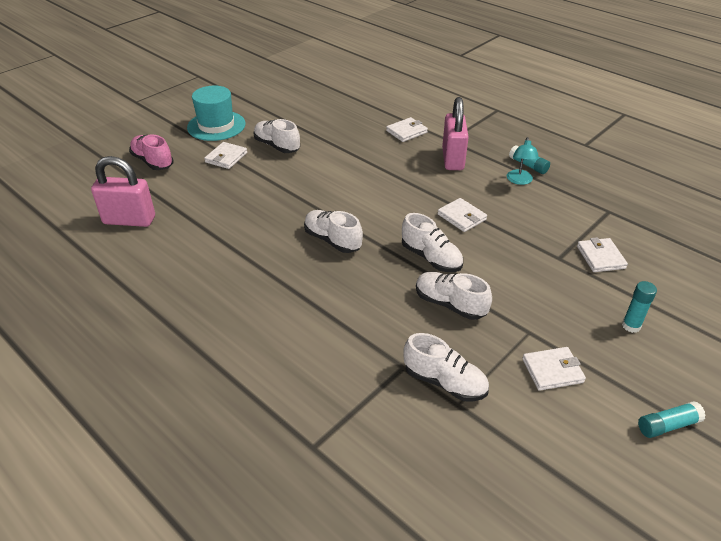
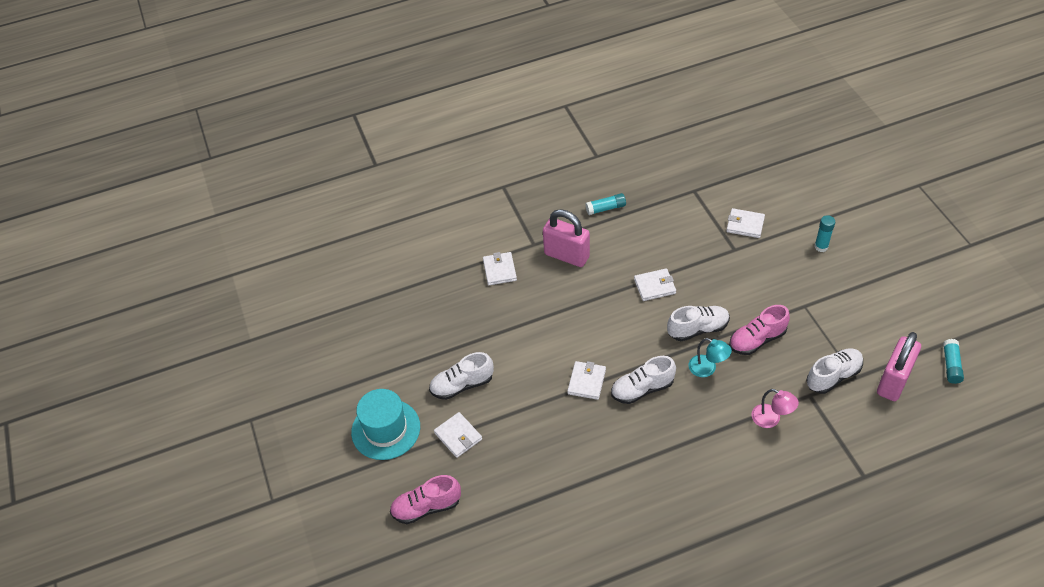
camera: 60 degrees left, 10 degrees up
pink padlock [91,156,155,227] -> pink padlock moved to [877,332,921,401]
white shoe [416,272,492,320] -> pink shoe [729,305,790,355]
turquoise lamp [507,137,539,185] -> turquoise lamp moved to [688,338,732,377]
white wallet [522,347,586,391] -> white wallet moved to [567,361,606,400]
turquoise glue stick [638,401,706,438] -> turquoise glue stick moved to [943,339,964,384]
none -> pink lamp [751,389,799,428]

